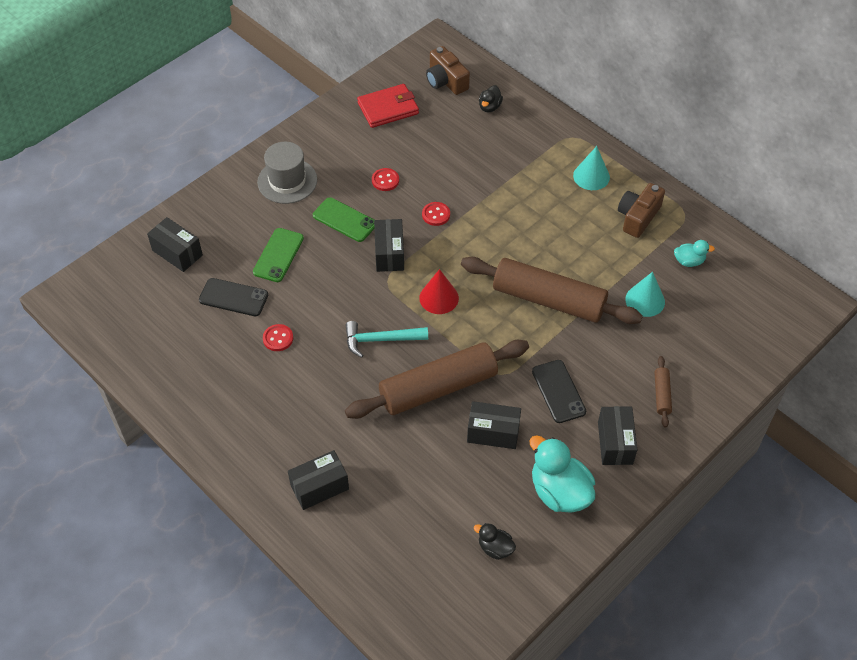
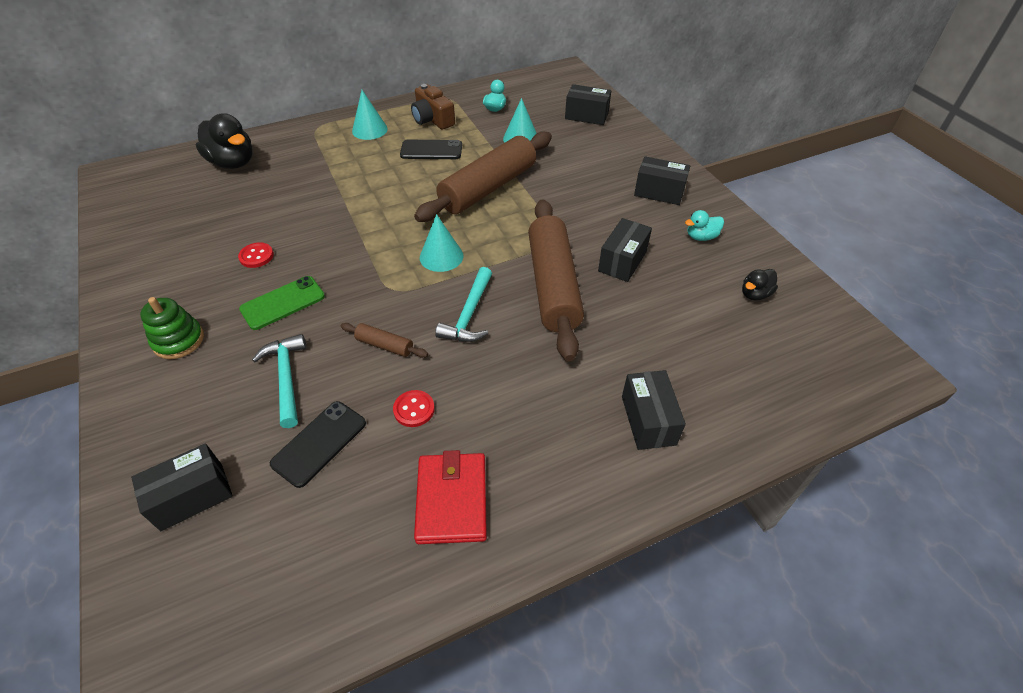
camera: 70 degrees left, 5 degrees down
green phone [253,228,304,282] -> turquoise hammer [252,334,306,428]
grey hat [257,142,317,204] -> green stacking toy [140,297,204,359]
red wallet [357,84,419,128] -> red wallet moved to [414,450,487,544]
black box [374,219,404,272] -> black box moved to [565,84,611,125]
red cone [419,269,459,314] -> turquoise cone [420,214,463,272]
red button [422,202,450,226] -> none
brown camera [426,46,470,95] -> none
black duck [479,85,503,112] -> black duck [196,113,253,169], size x1.94
turquoise duck [530,435,596,513] -> turquoise duck [685,210,724,241], size x0.51
black phone [532,360,586,423] -> black phone moved to [400,140,462,159]
brown rolling pin [654,356,672,428] -> brown rolling pin moved to [341,323,428,358]

